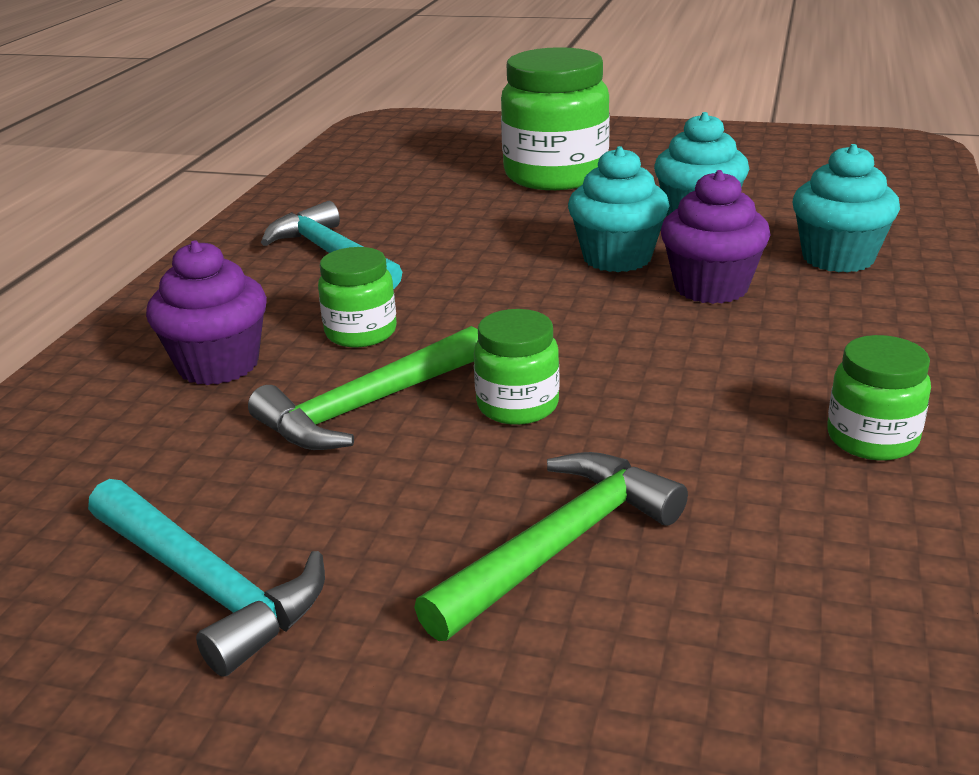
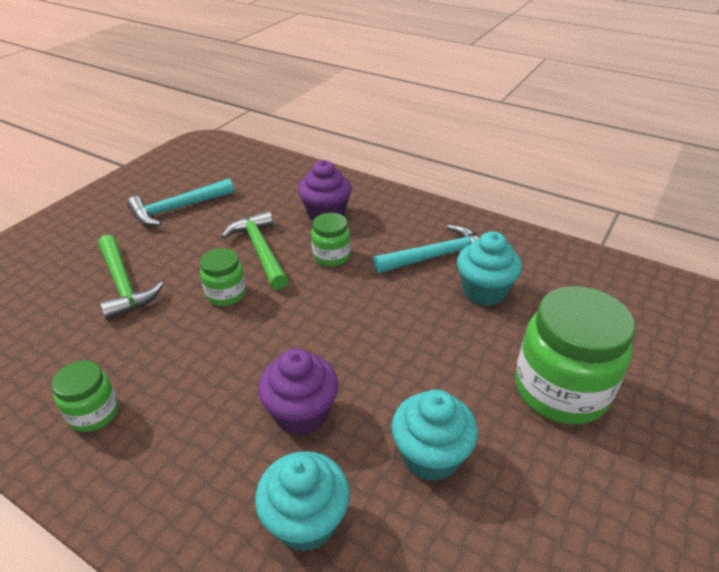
camera: 105 degrees right, 10 degrees up
turquoise cupcake [568,146,670,272] -> turquoise cupcake moved to [457,231,522,306]

